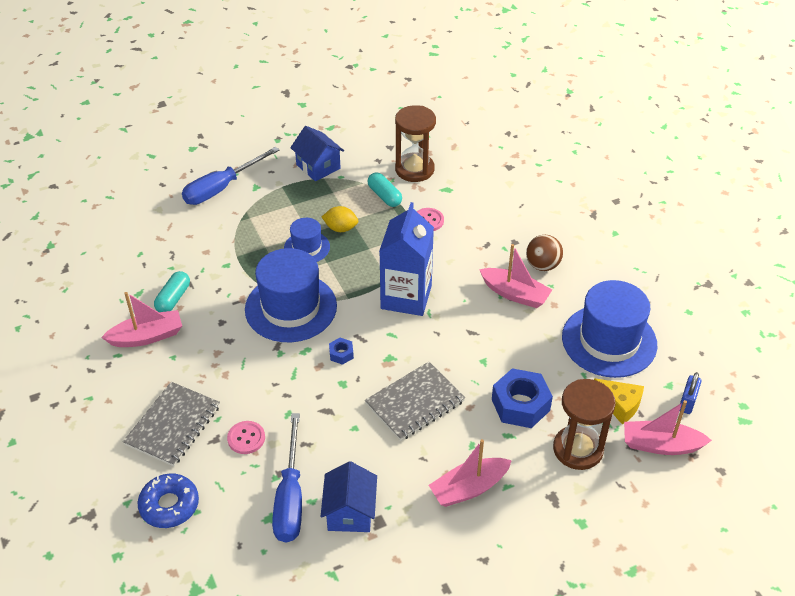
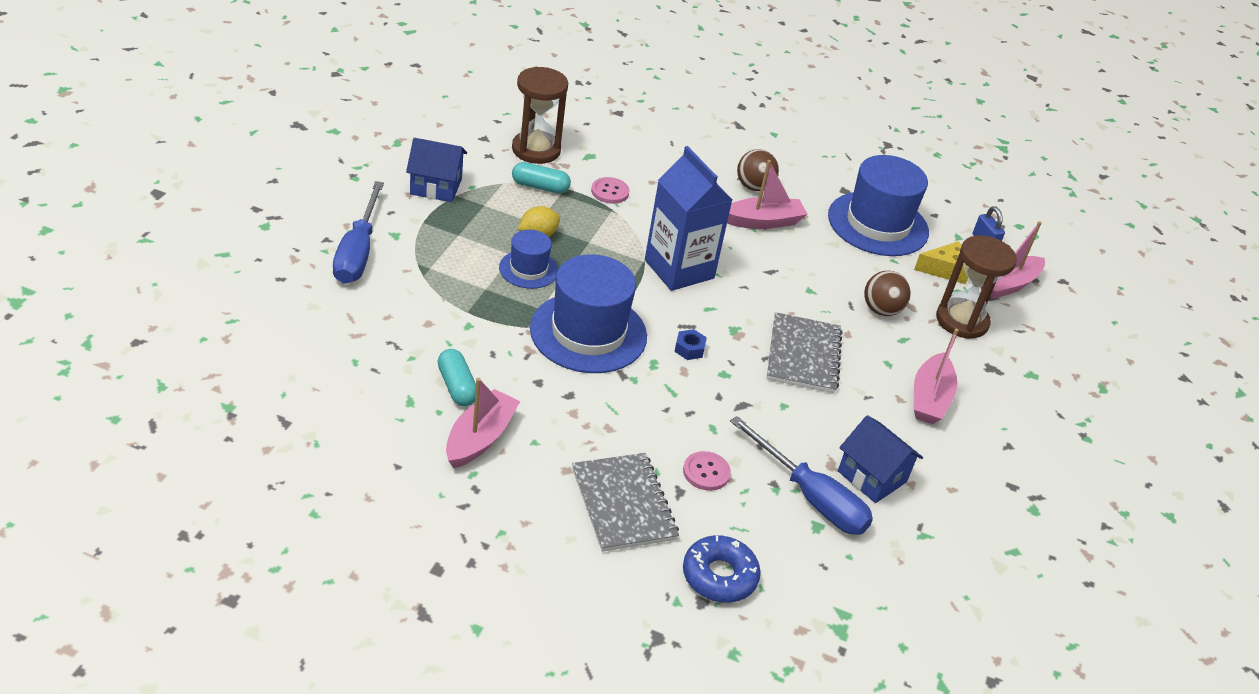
camera: 50 degrees left, 5 degrees down
blue nut [492,368,553,428] -> brown ball [864,271,911,316]

